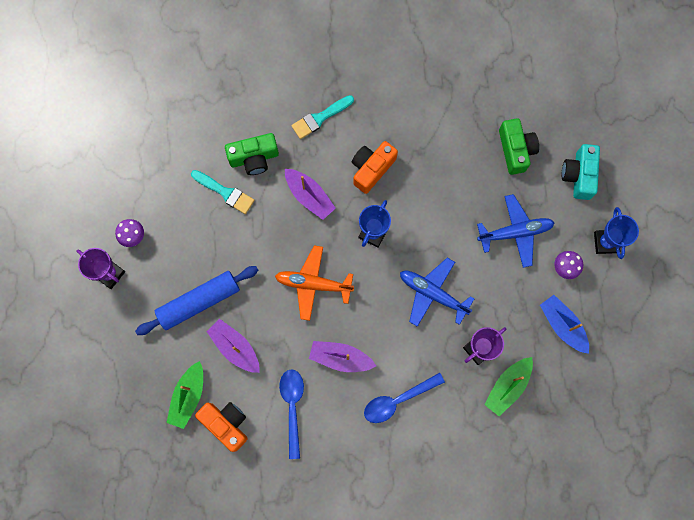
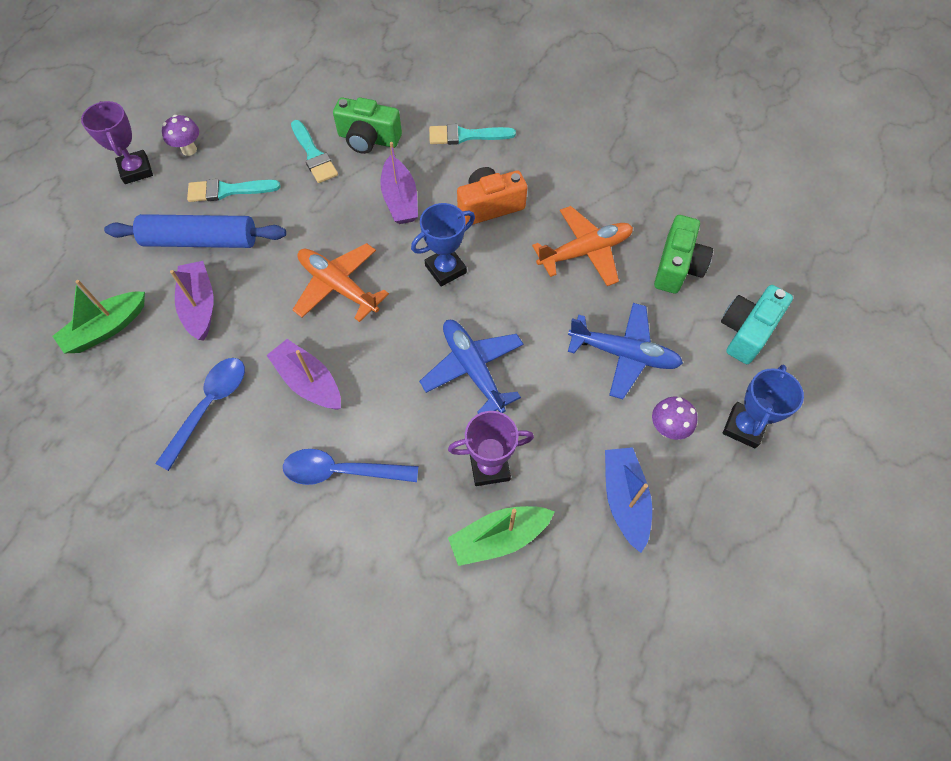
camera: 30 degrees right, 15 degrees down
orange camera [195,402,247,452] -> none
none -> turquoise brush [187,179,280,202]
none -> orange plane [532,206,633,286]

